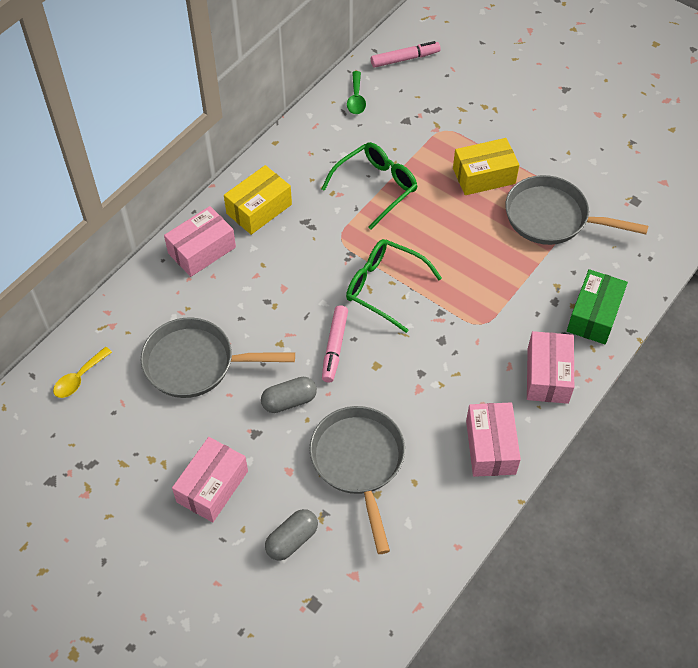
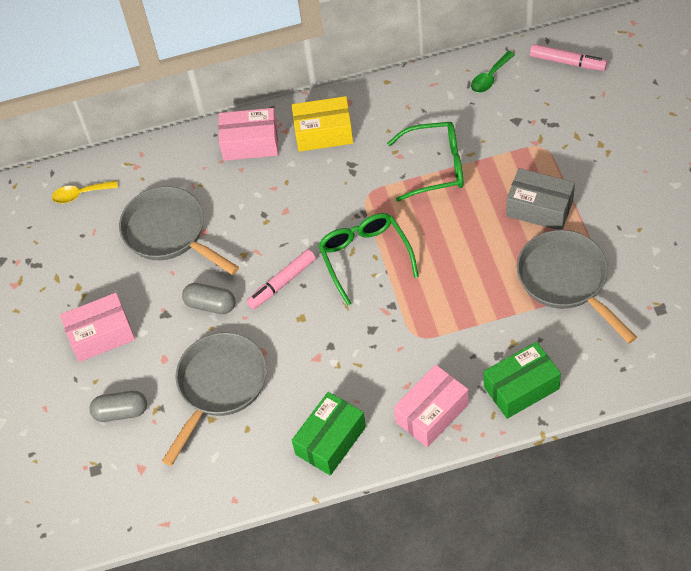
camera: 45 degrees right, 0 degrees up
yellow box [453,138,519,195] -> grey box [506,168,575,230]
pink box [466,403,521,477] -> green box [292,392,366,476]

